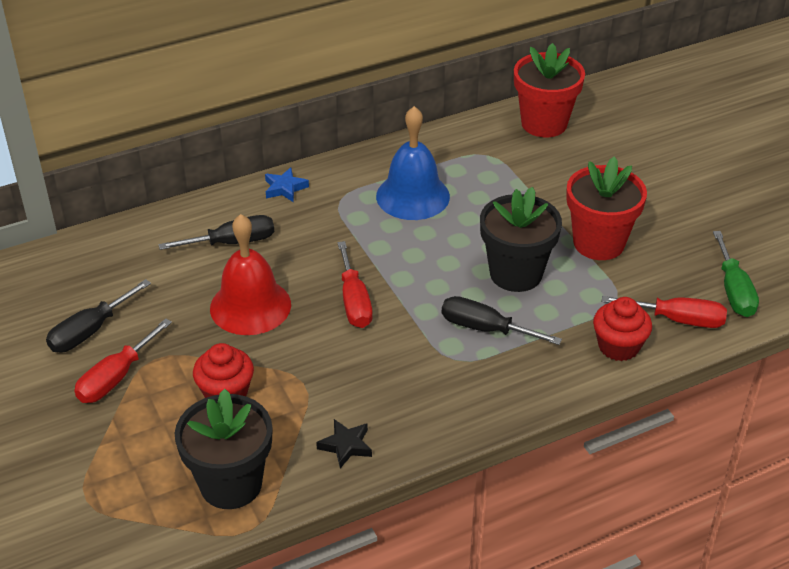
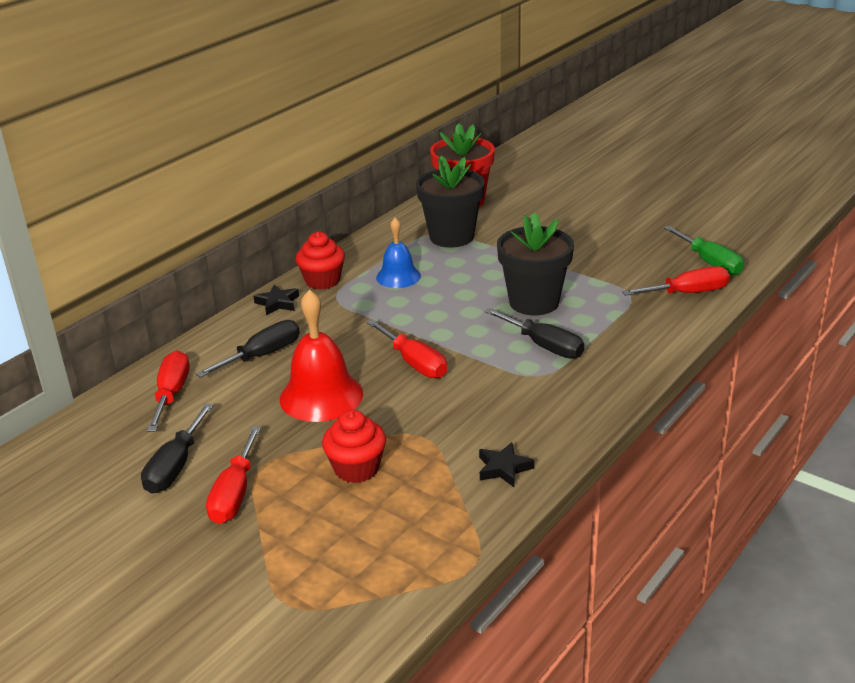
camera: 25 degrees left, 10 degrees down
black flower pot [175,389,272,509] -> black flower pot moved to [416,156,485,248]
blue star [265,167,309,202] -> black star [254,285,299,315]
blue bell [376,106,450,220] -> blue bell [376,218,421,288], size x0.63
black screwdriver [442,296,562,345] -> black screwdriver turned 135 degrees counterclockwise [485,308,584,359]
red flower pot [566,156,647,260] -> none
red cupcake [593,297,652,361] -> red cupcake moved to [296,232,345,290]
none -> red screwdriver [147,351,190,432]

